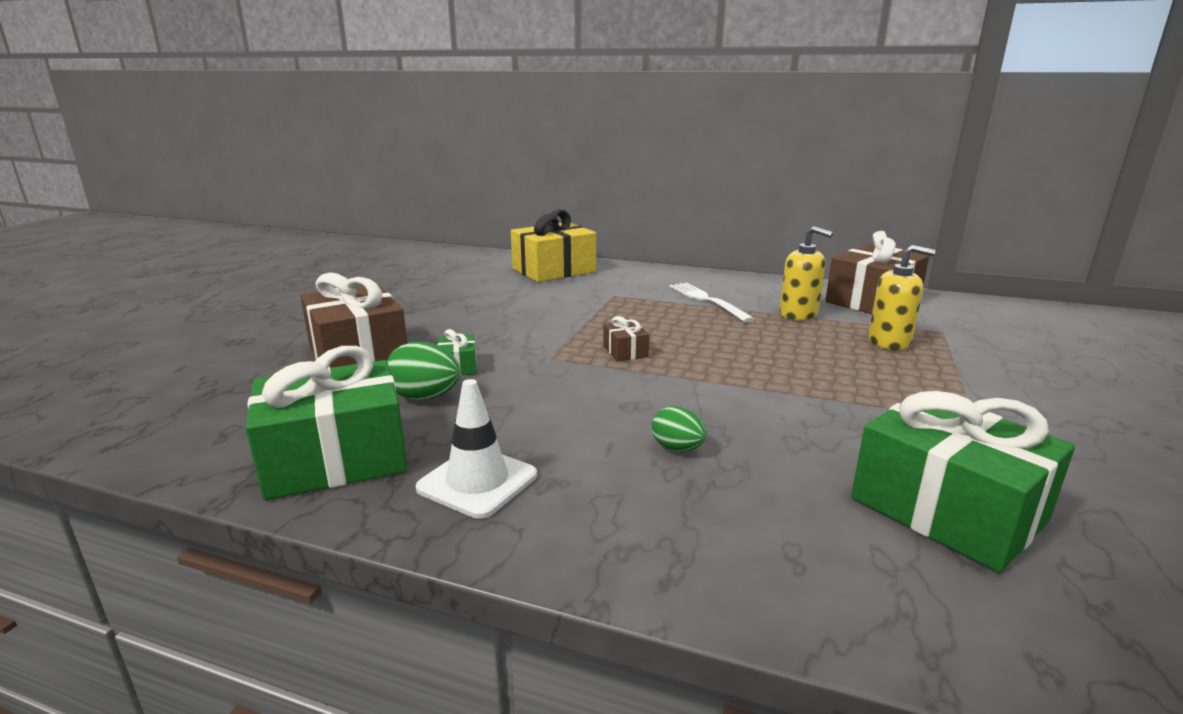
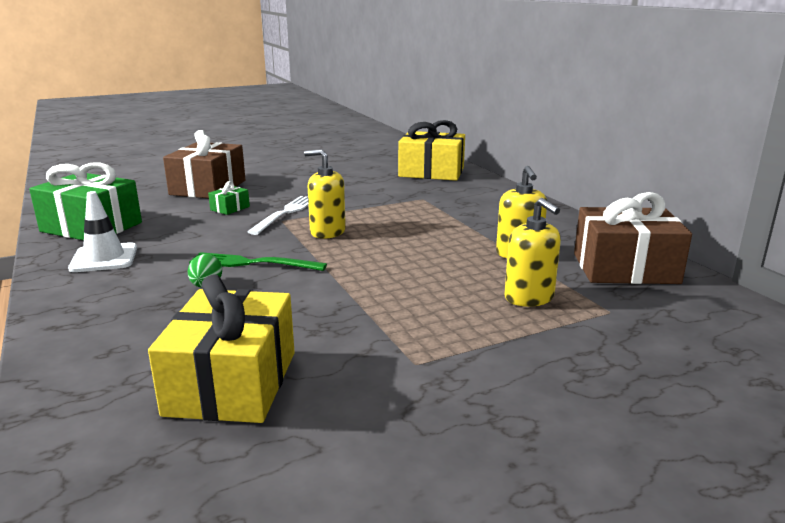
camera: 45 degrees right, 0 degrees up
green egg [387,342,460,400] -> none
brown gift [603,316,649,361] -> yellow soap dispenser [304,149,346,239]
white fork [669,283,755,322] -> white fork moved to [248,196,309,235]
green gift [851,391,1075,573] -> yellow gift [148,275,295,423]
none -> green fork [189,252,327,271]

